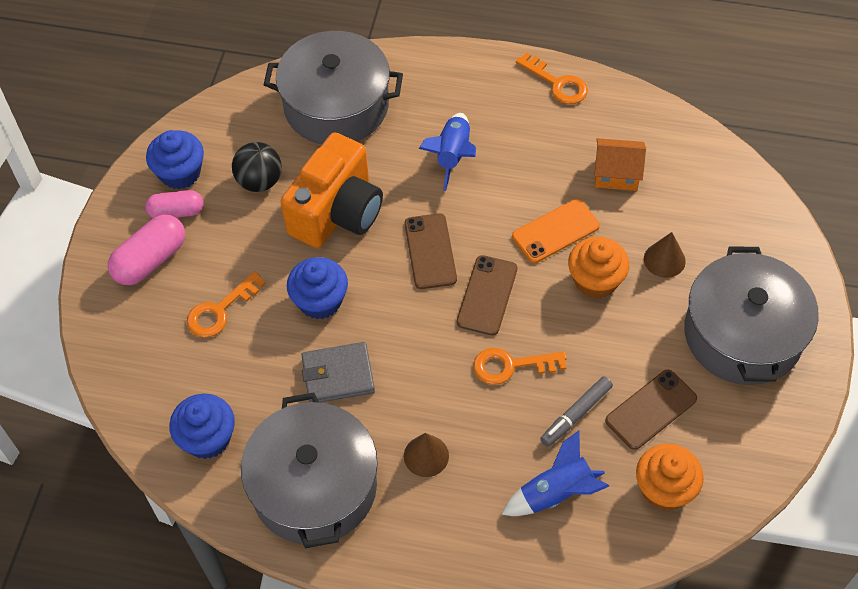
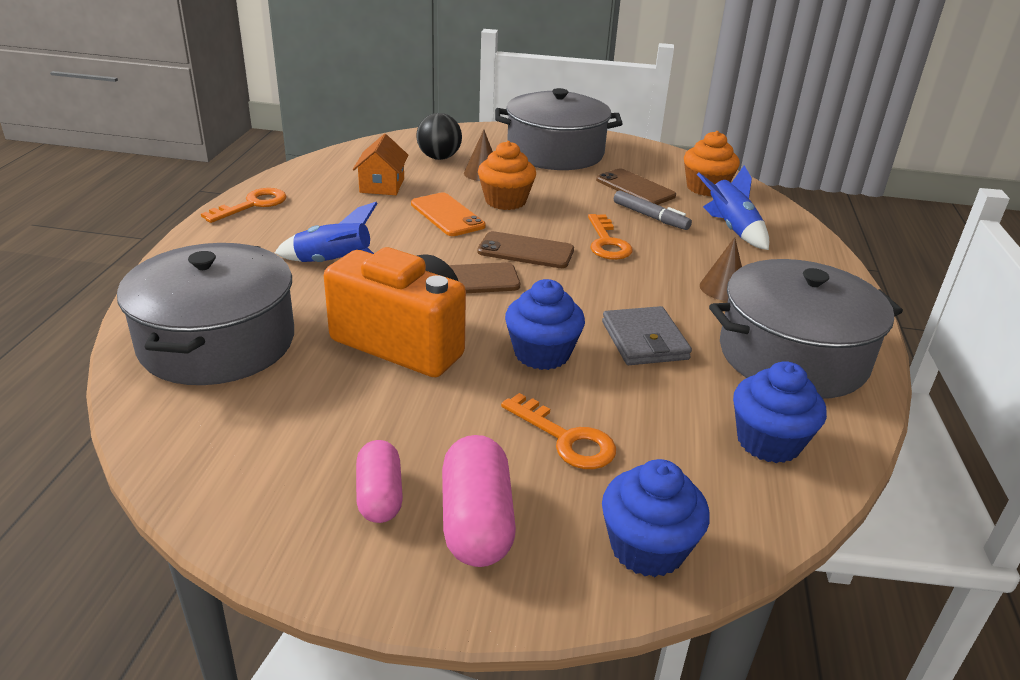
camera: 95 degrees left, 25 degrees down
pink capsule [108,215,185,285] -> pink capsule turned 45 degrees clockwise [442,435,516,567]
blue cupcake [146,130,204,189] -> blue cupcake moved to [602,459,710,577]
black ball [232,142,282,192] -> black ball moved to [416,113,462,160]

